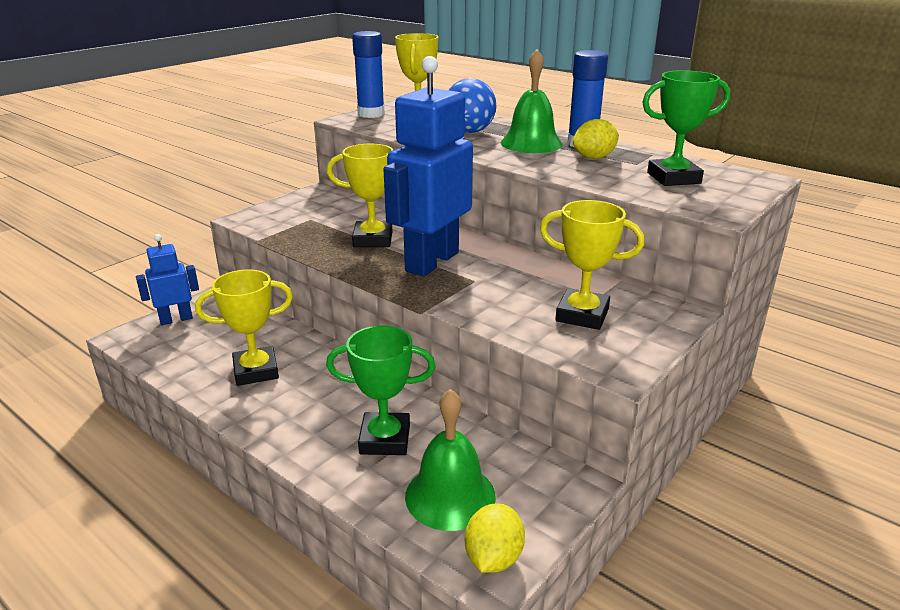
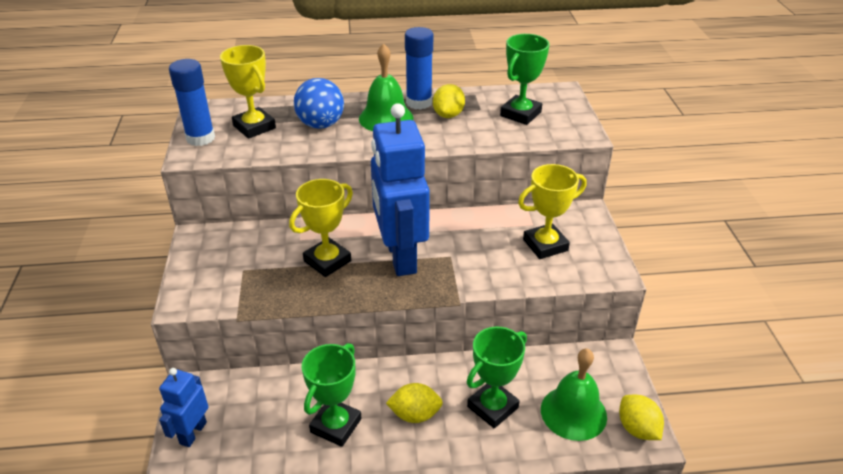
camera: 45 degrees left, 10 degrees up
yellow trophy [195,269,293,386] -> green trophy [302,343,362,447]
none -> yellow lemon [386,383,443,423]

